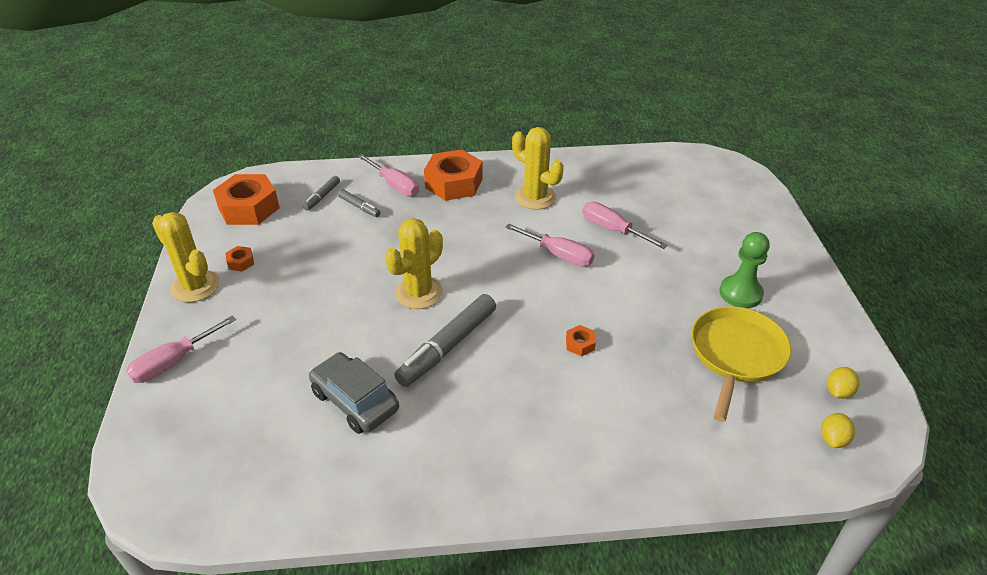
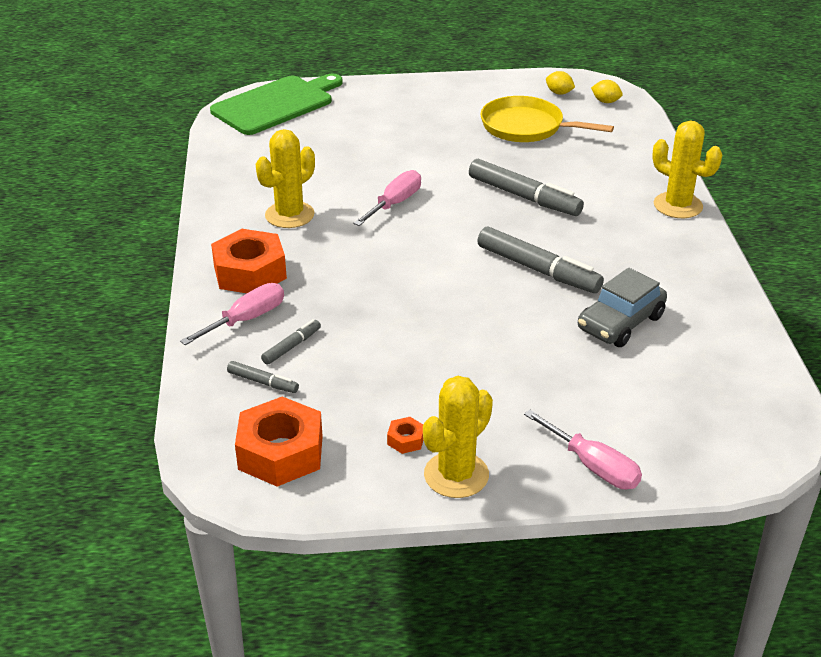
camera: 90 degrees left, 5 degrees down
yellow cactus [385,218,443,309] -> yellow cactus moved to [652,121,722,218]
orange nut [566,325,596,356] -> grey marker [469,159,584,216]
pink screwdriver [582,202,667,249] -> none
green pawn [720,232,770,308] -> none
none -> green cutting board [210,73,343,135]

